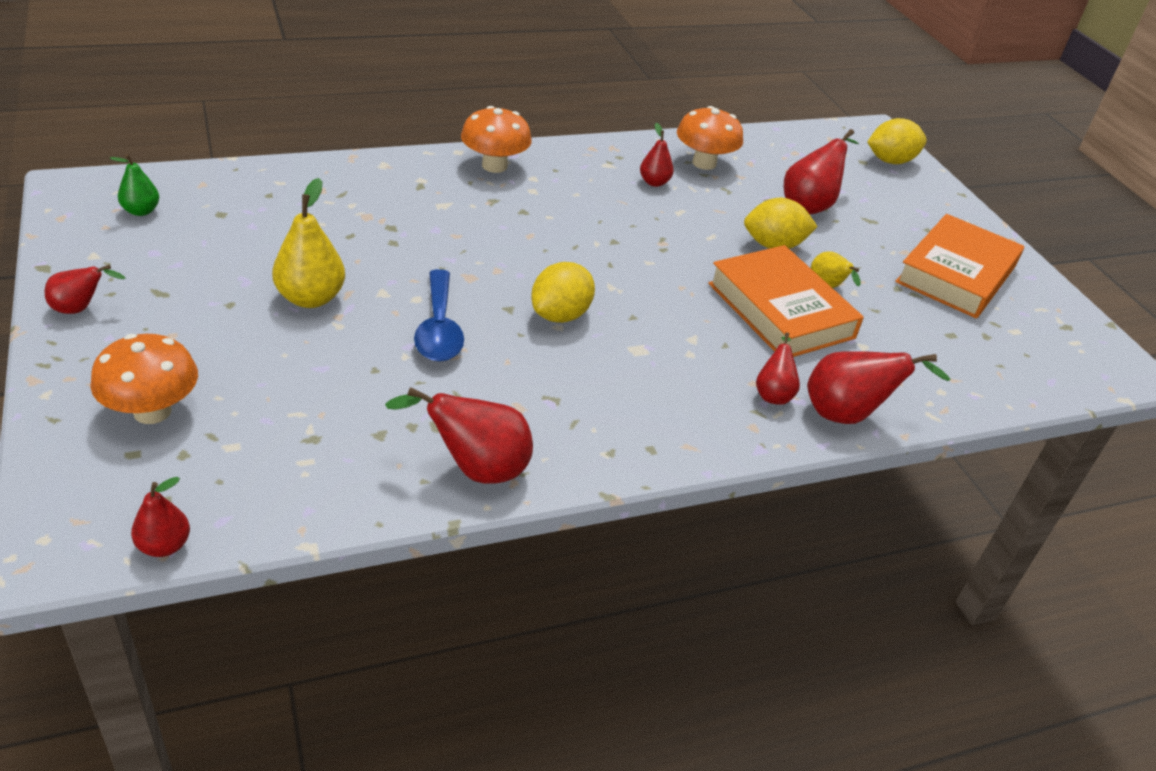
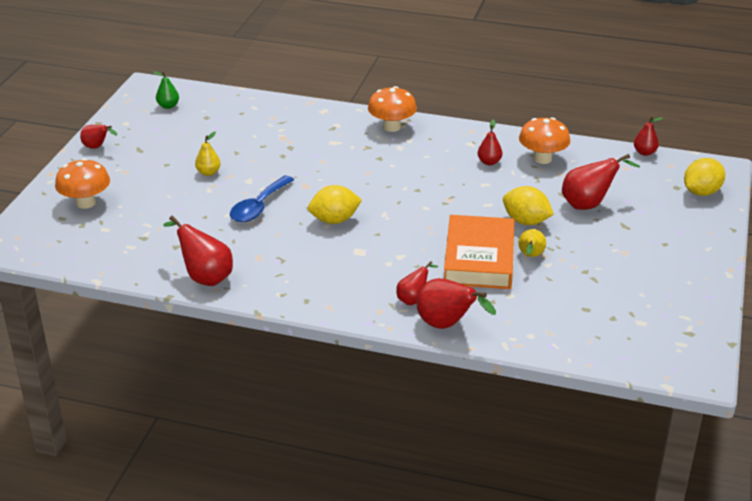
camera: 40 degrees right, 5 degrees down
red pear [131,477,190,557] -> red pear moved to [634,117,663,156]
yellow pear [272,178,345,308] -> yellow pear [195,132,221,176], size x0.59
yellow lemon [867,118,927,164] -> yellow lemon turned 60 degrees counterclockwise [684,158,725,196]
orange book [895,214,1024,318] -> none

